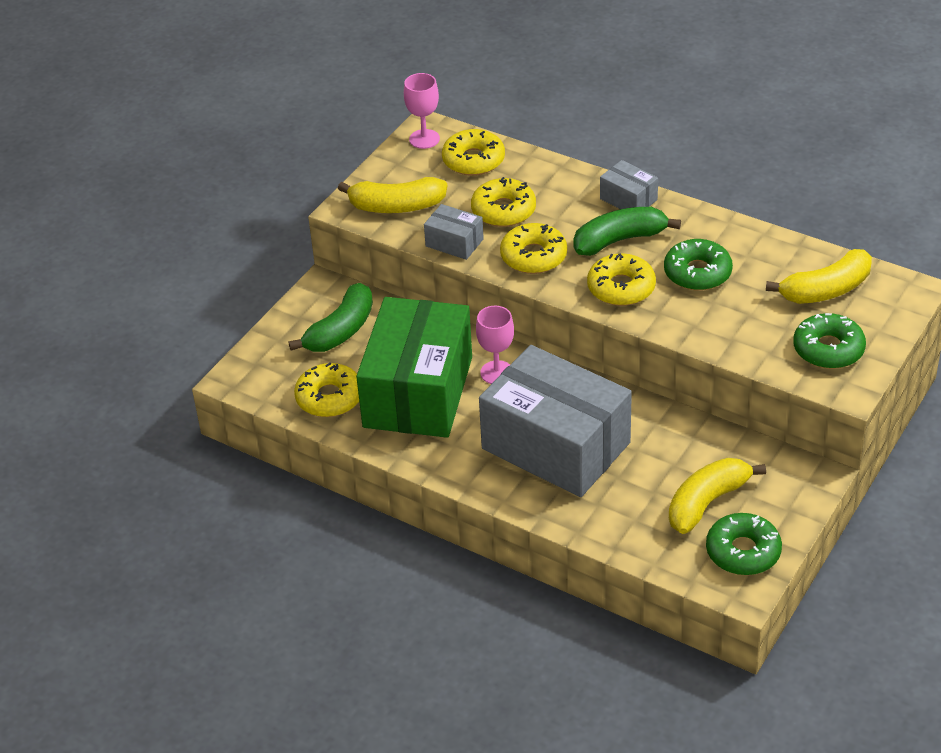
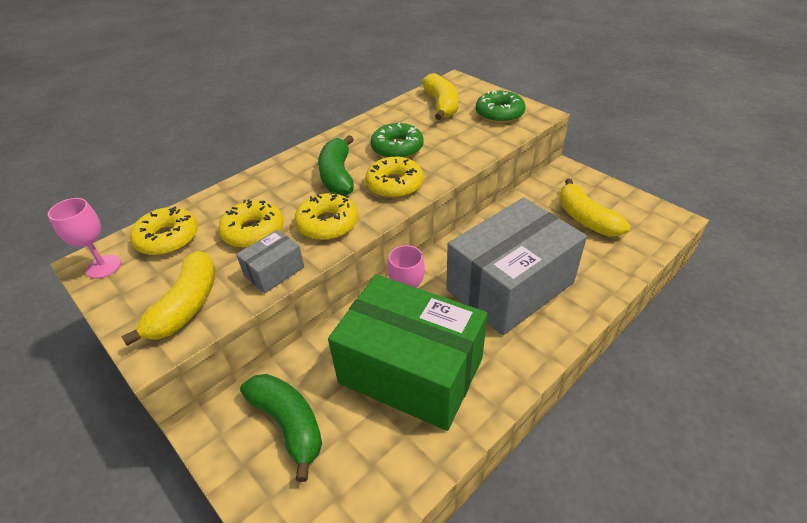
camera: 75 degrees left, 0 degrees up
yellow donut [294,362,359,417] -> none
grey box [600,160,658,209] -> none
green donut [706,513,782,575] -> none

